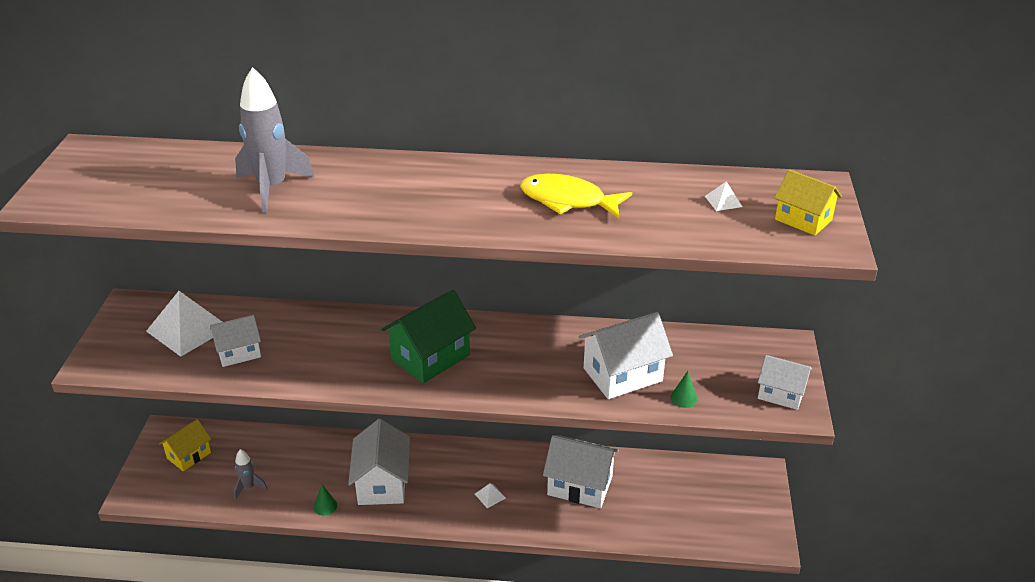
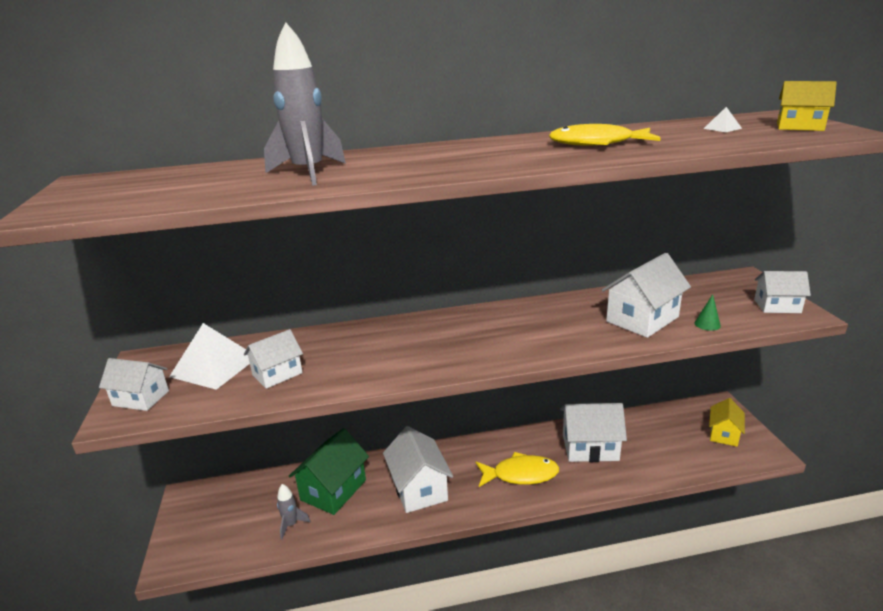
camera: 15 degrees left, 10 degrees down
yellow house [159,419,211,471] -> yellow house moved to [709,398,745,447]
green cone [314,485,337,516] -> none
green house [381,290,476,383] -> green house moved to [289,428,369,515]
white pyramid [475,483,506,508] -> yellow fish [476,452,559,487]
none -> white house [99,358,169,411]

